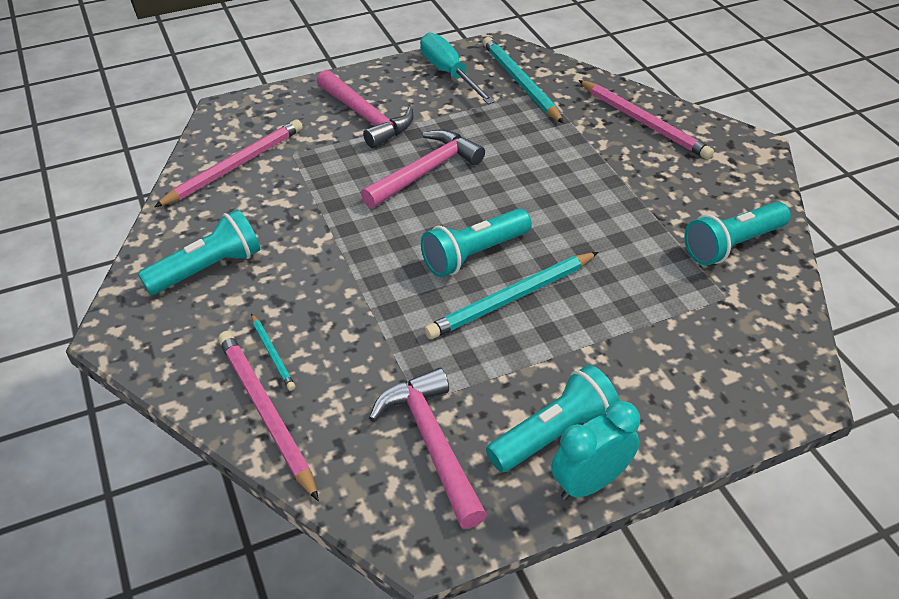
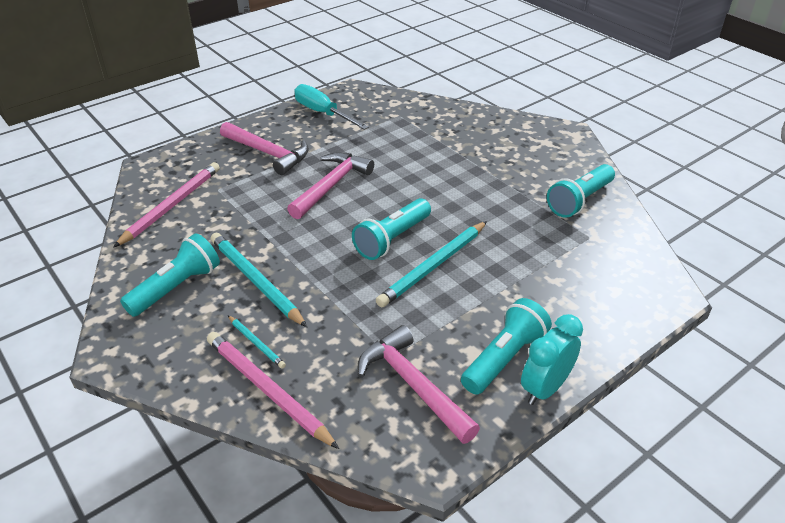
camera: 15 degrees left, 5 degrees down
turquoise pencil [483,37,564,124] -> turquoise pencil moved to [211,233,307,327]
pink pencil [578,80,714,160] -> none

